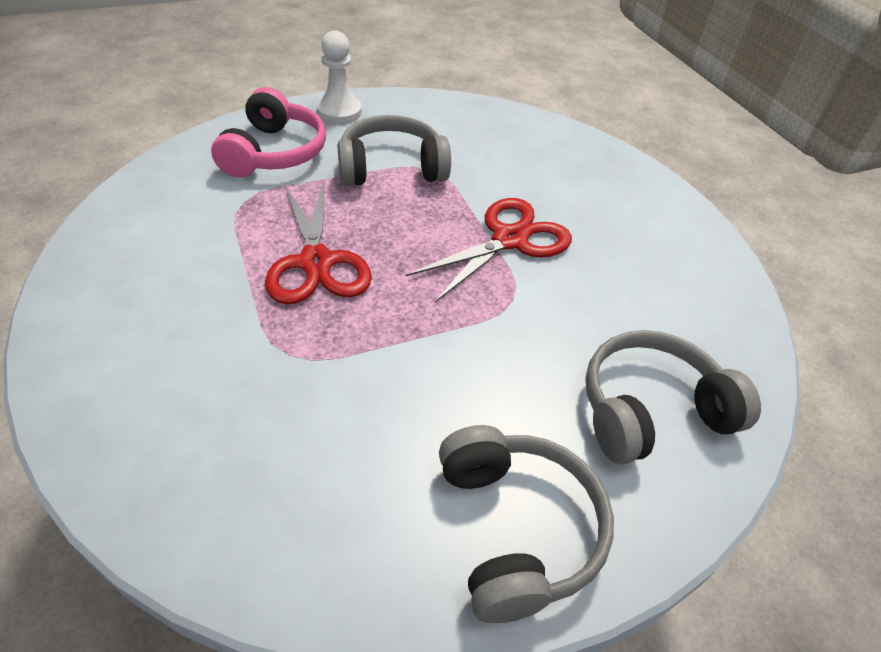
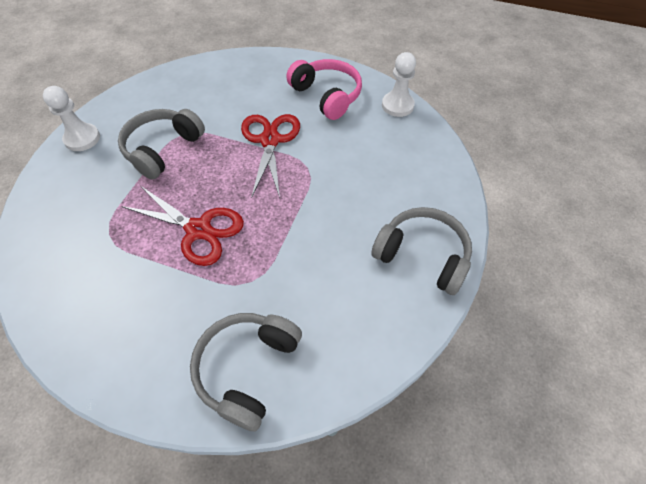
camera: 45 degrees left, 10 degrees up
pink headphones [211,87,326,177] -> pink headphones moved to [286,59,362,120]
grey headphones [585,330,761,465] -> grey headphones moved to [190,313,302,431]
none -> white pawn [382,52,416,117]

